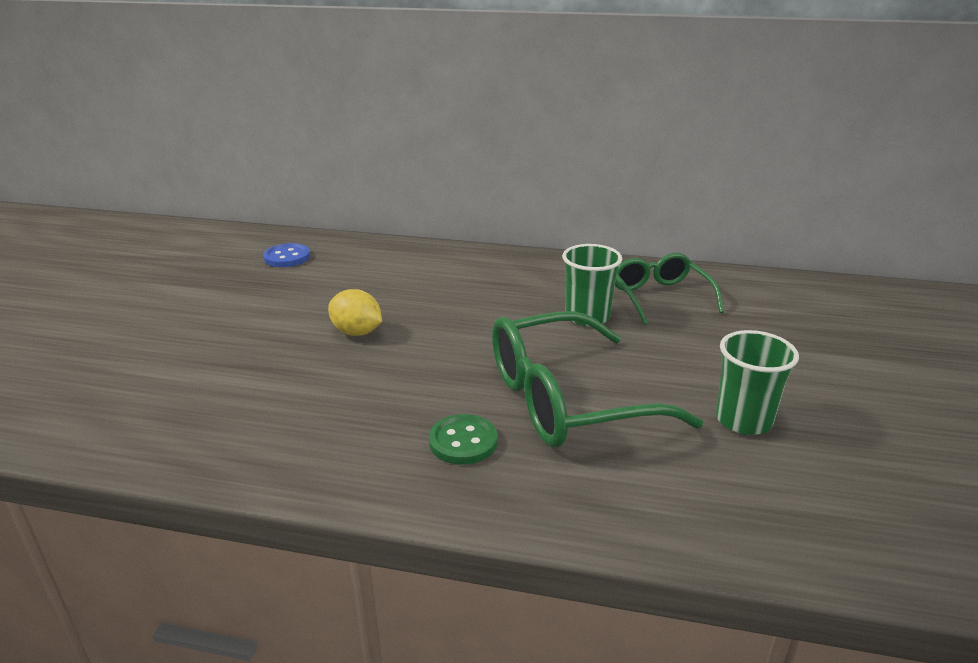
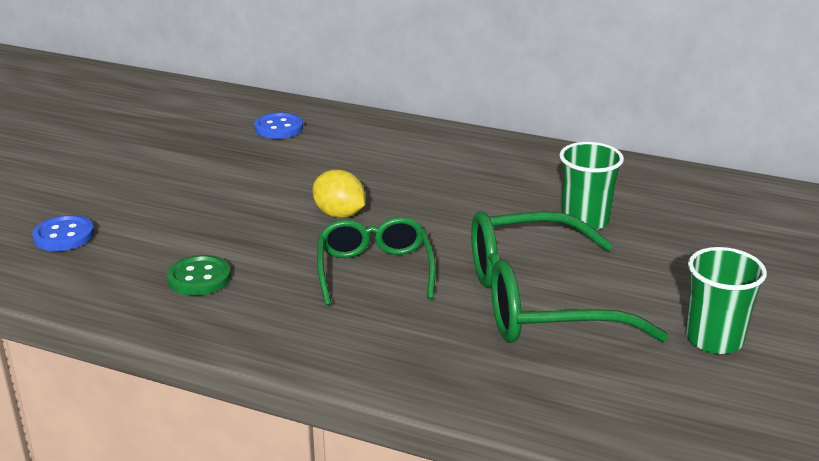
camera: 10 degrees right, 0 degrees up
green button [429,414,497,465] -> green button moved to [167,255,231,296]
green glasses [615,253,724,325] -> green glasses moved to [317,217,436,305]
none -> blue button [32,215,94,251]

